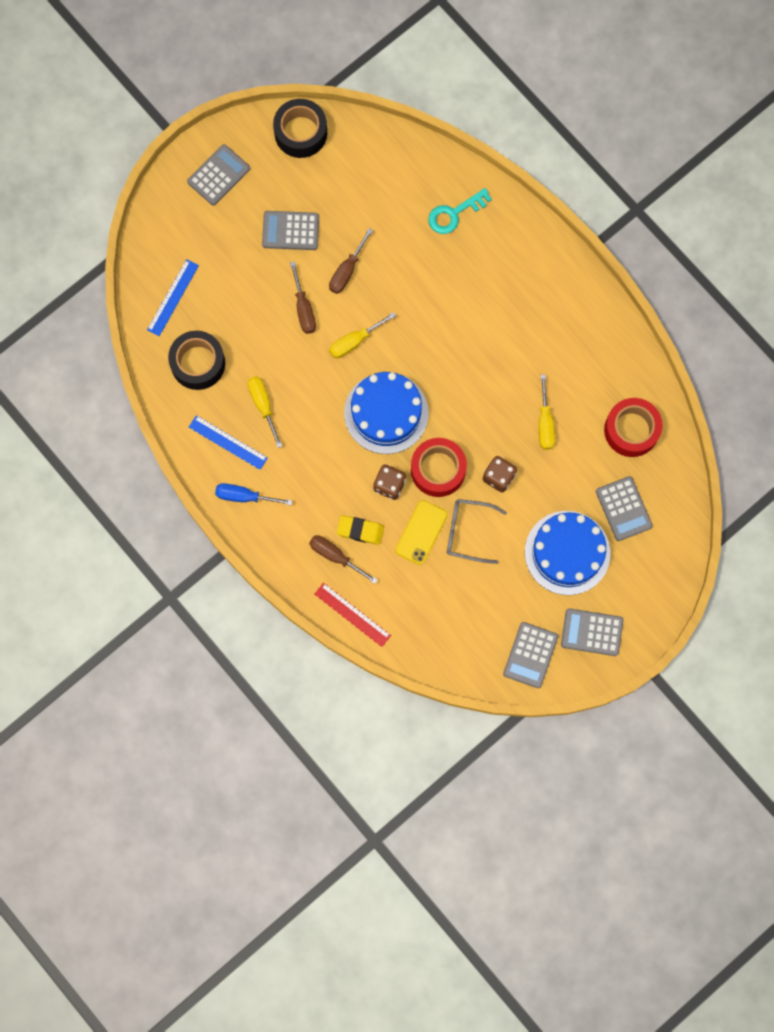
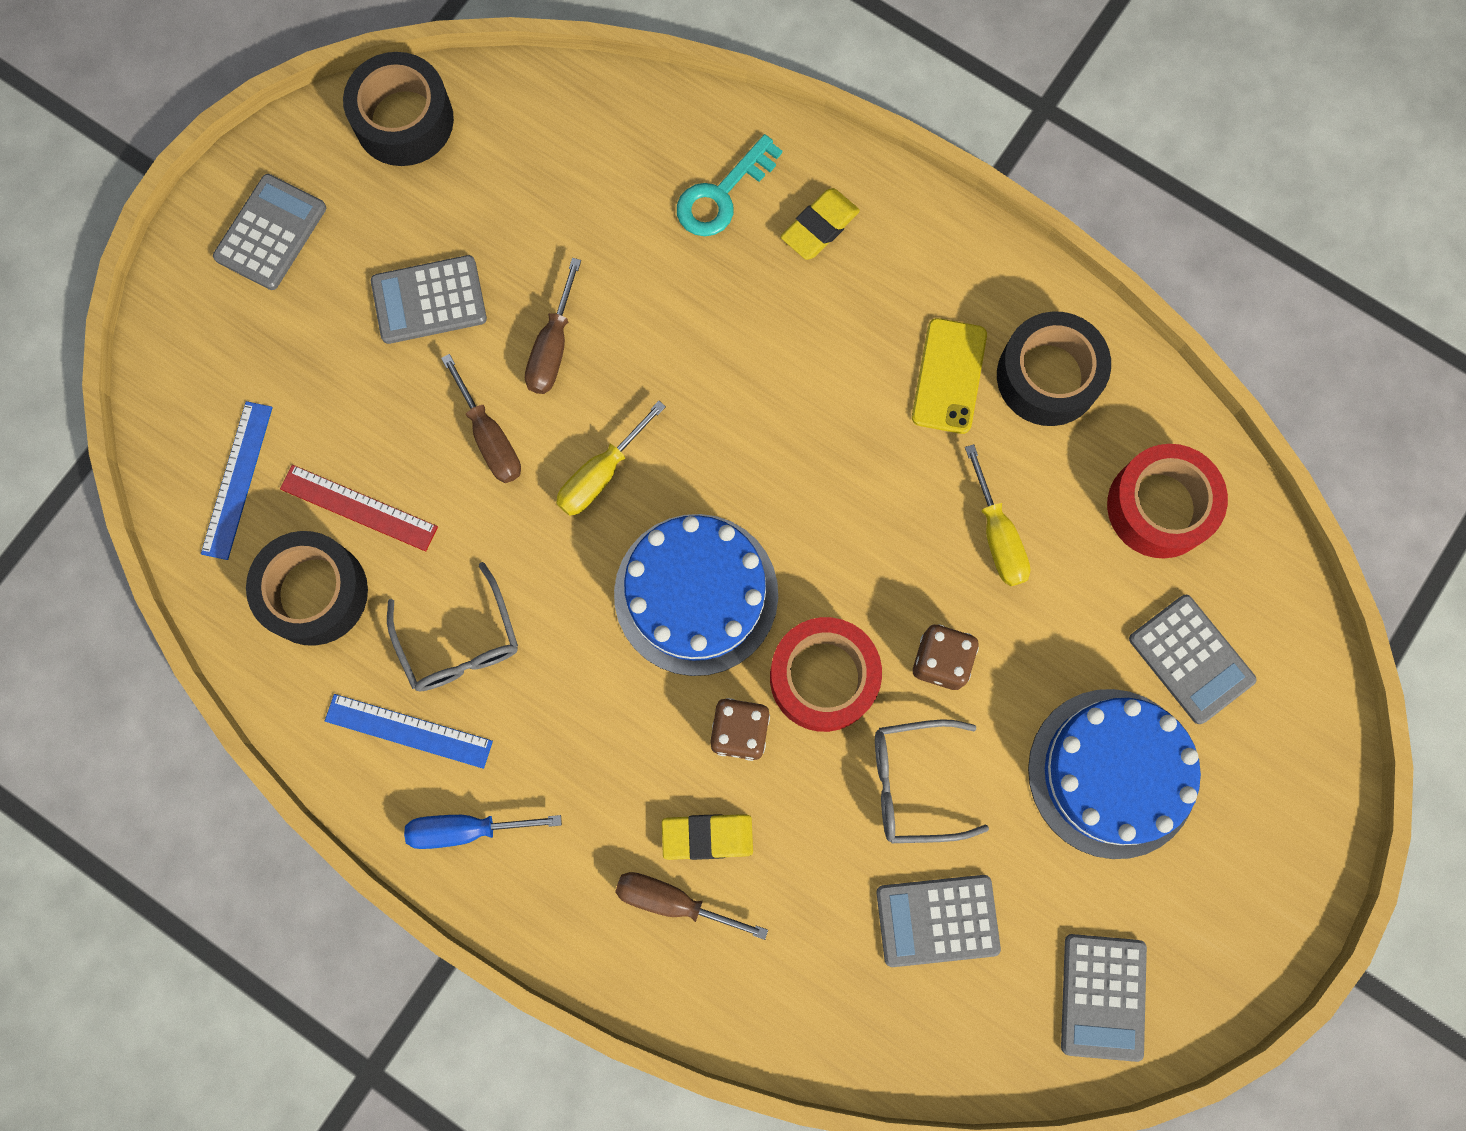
camera: 15 degrees left, 0 degrees up
yellow screwdriver [248,376,282,448] -> grey glasses [387,562,518,692]
red ruler [315,583,391,647] -> red ruler moved to [280,465,438,552]
yellow phone [395,500,448,565] -> yellow phone moved to [912,318,987,434]
grey calculator [561,608,623,656] -> grey calculator moved to [877,875,1001,967]
none -> yellow eraser [781,188,860,260]
none -> black tape [997,311,1111,426]

